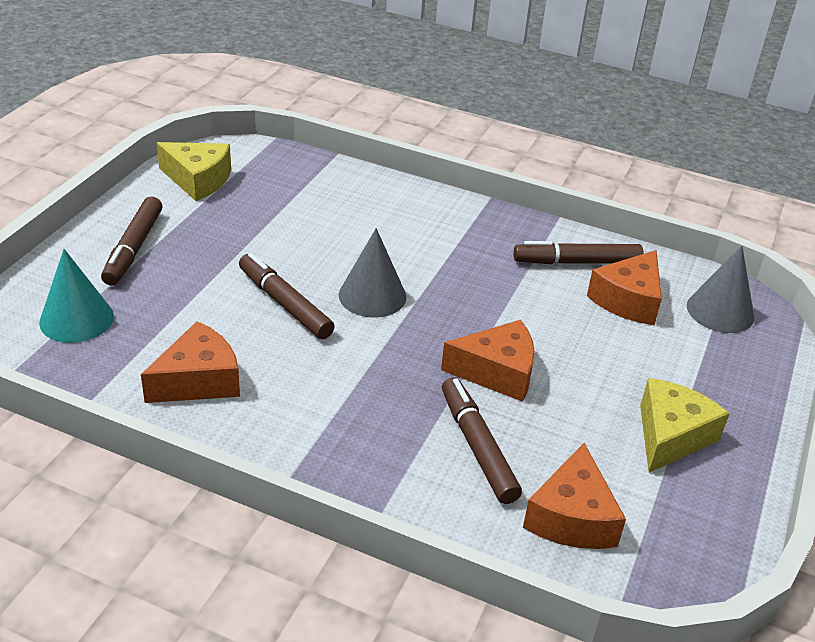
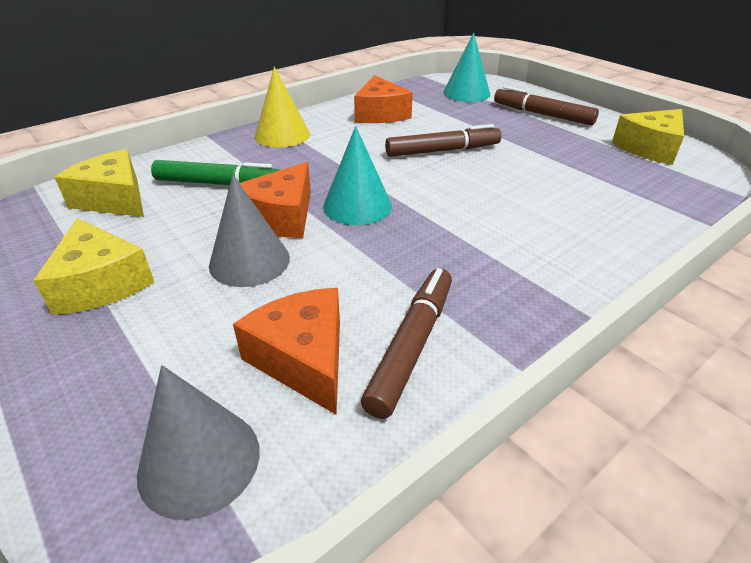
camera: 120 degrees right, 0 degrees up
grey cone [339,228,406,318] -> grey cone moved to [209,175,290,287]
brown marker [442,377,522,504] -> green marker [151,160,279,185]
orange cheese [523,443,626,549] -> yellow cheese [54,149,144,217]
none -> yellow cone [255,67,310,147]
none -> turquoise cone [323,126,392,225]

